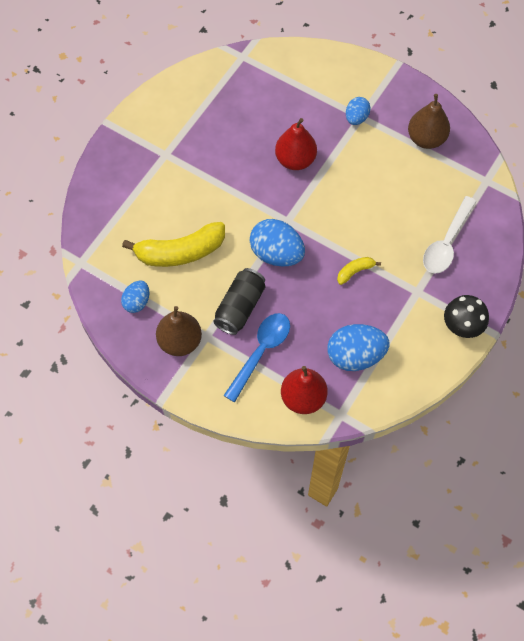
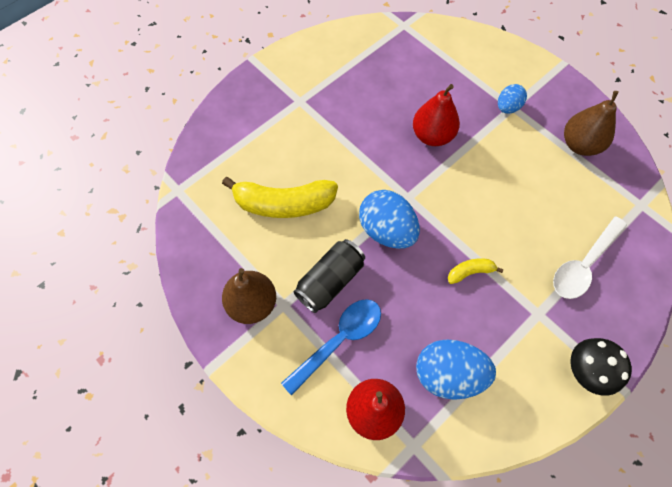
camera: 15 degrees right, 0 degrees up
blue egg [121,281,149,313] -> none

